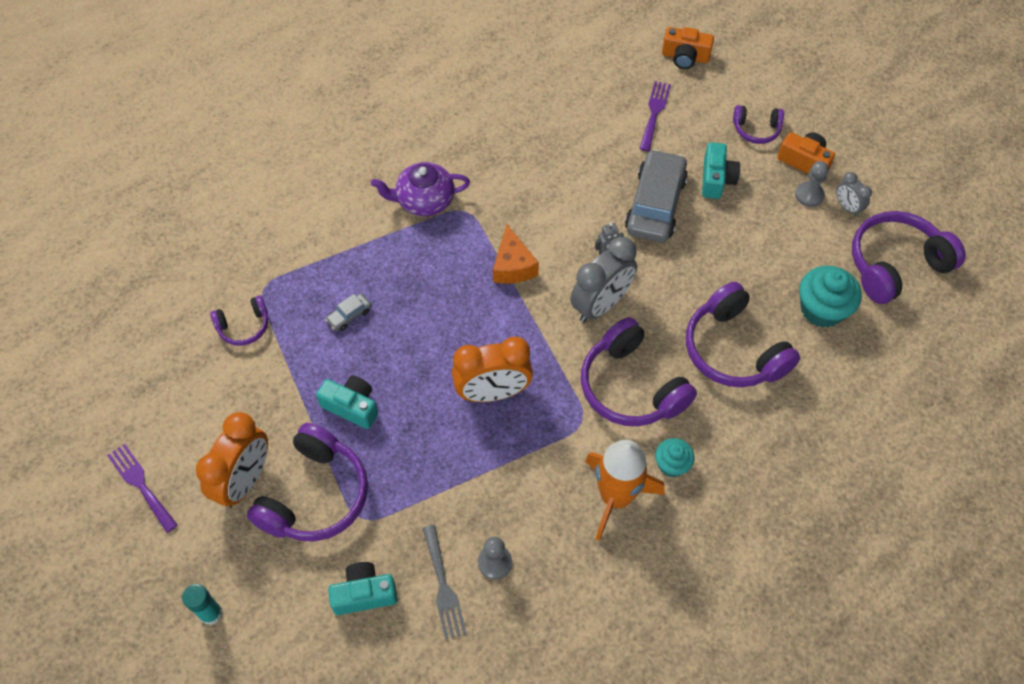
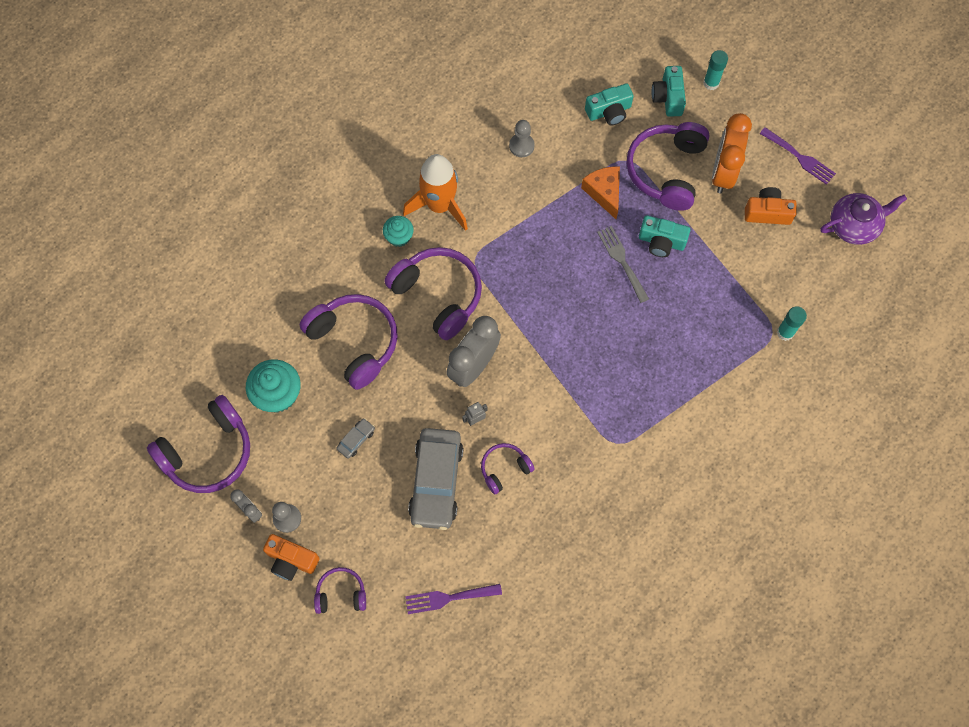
camera: 170 degrees right, 10 degrees up
purple headphones [210,295,268,346] -> purple headphones moved to [481,443,535,494]
grey car [325,293,372,331] -> grey car moved to [337,418,375,458]
purple teapot [371,162,470,216] -> purple teapot moved to [820,193,907,245]
grey fork [423,525,467,640] -> grey fork moved to [597,226,649,303]
orange clock [452,337,533,402] -> none
orange cheese [493,224,539,283] -> orange cheese moved to [581,166,620,219]
purple fork [639,81,671,151] -> purple fork turned 75 degrees clockwise [405,584,502,614]
orange camera [662,27,714,69] -> orange camera moved to [745,187,797,225]
turquoise camera [702,142,740,199] -> turquoise camera moved to [651,66,686,117]
none -> turquoise glue stick [777,306,807,341]

